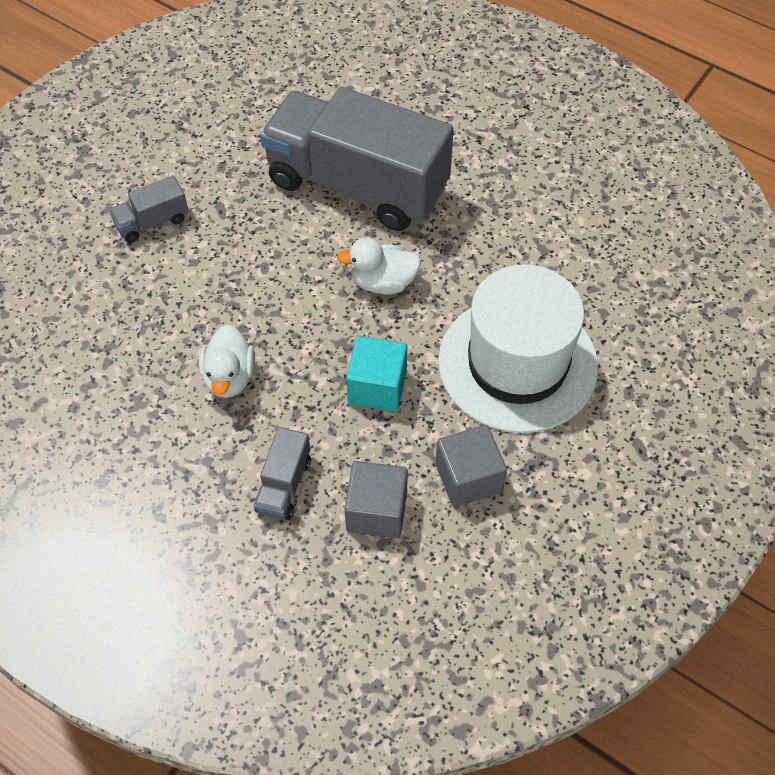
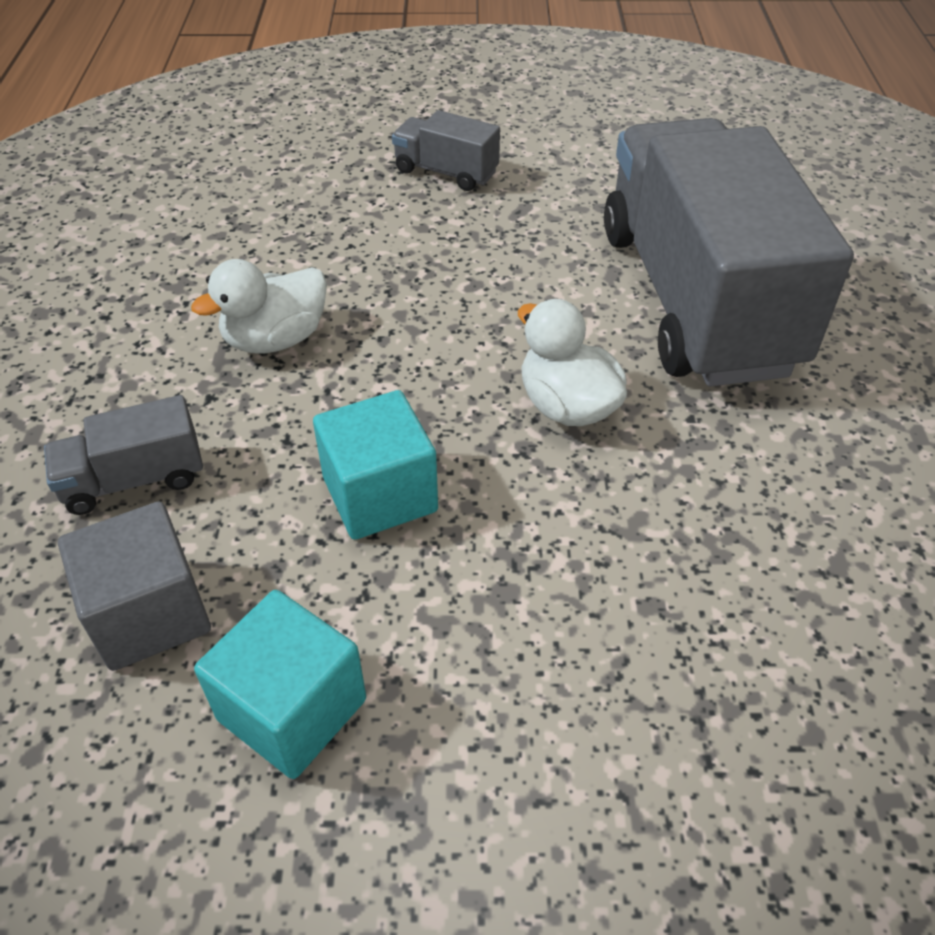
camera: 55 degrees right, 10 degrees down
grey cube [435,425,507,507] -> turquoise cube [194,590,366,779]
white hat [438,264,598,433] -> none

